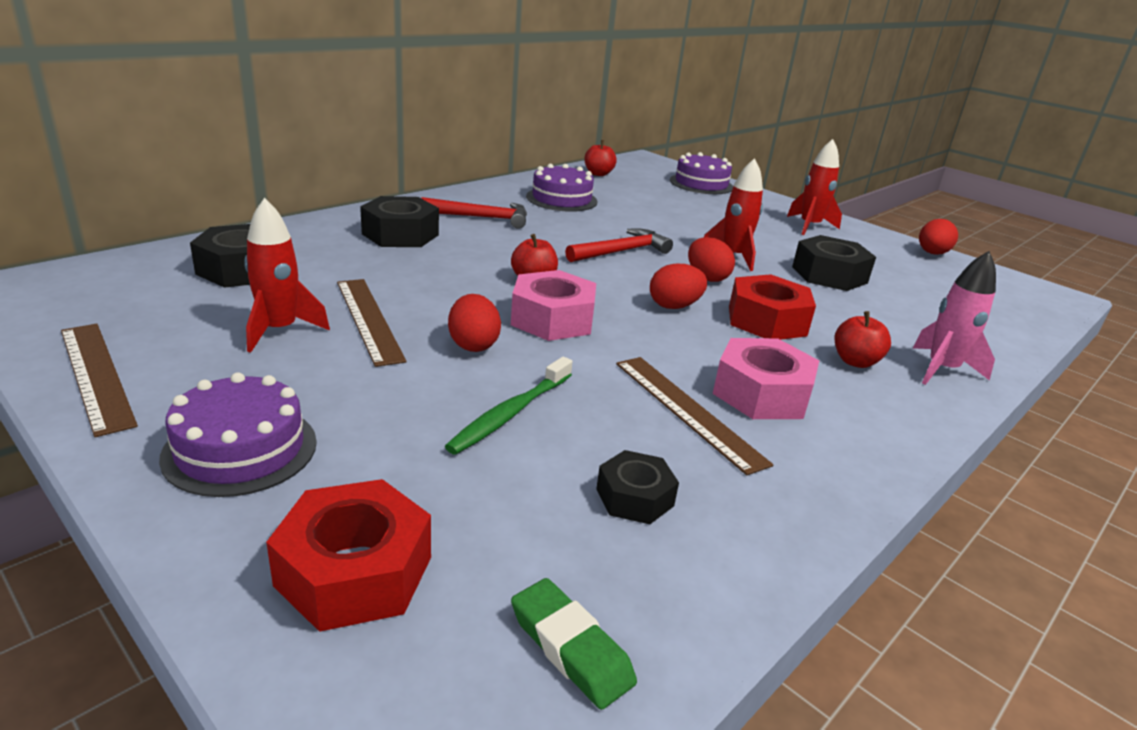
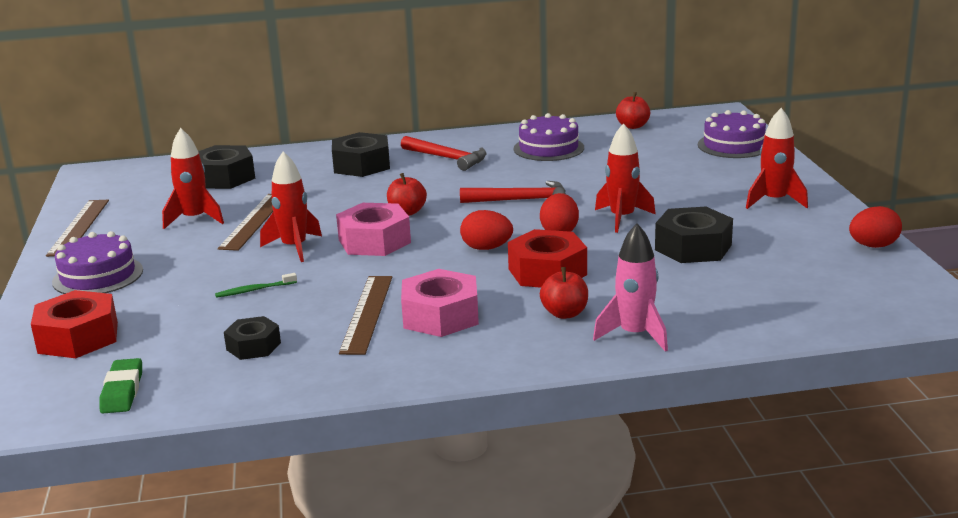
camera: 40 degrees right, 5 degrees down
green toothbrush [445,357,572,455] -> green toothbrush [215,273,297,298], size x0.61
red egg [448,294,501,352] -> red rocket [260,151,322,262]

